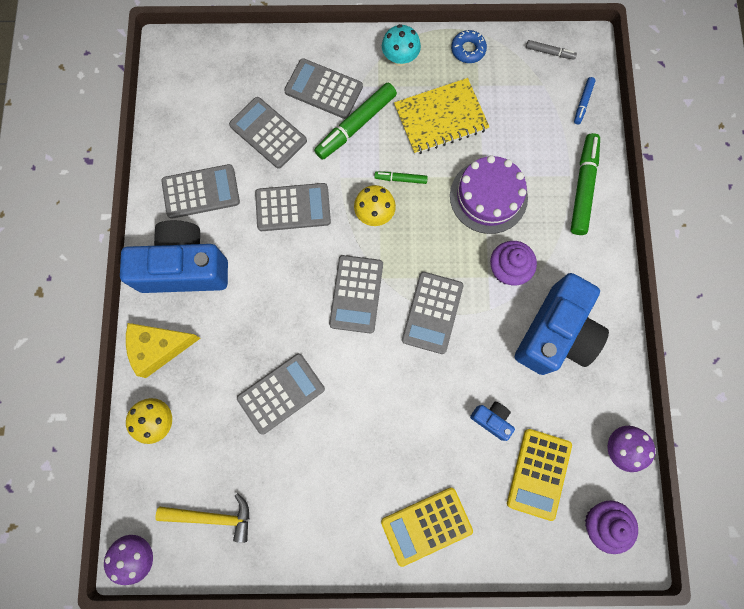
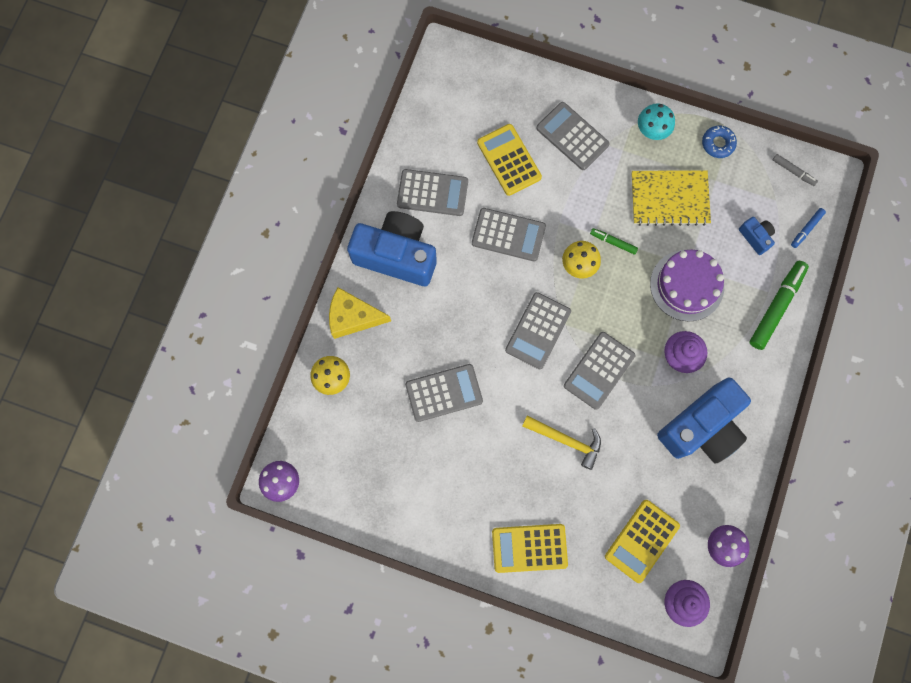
camera: 20 degrees right, 0 degrees up
yellow hammer [155,493,249,543] -> yellow hammer moved to [522,416,601,470]
grey calculator [229,97,307,169] -> yellow calculator [477,124,542,196]
green marker [314,83,397,160] -> none
blue camera [470,402,515,441] -> blue camera moved to [739,217,775,255]

